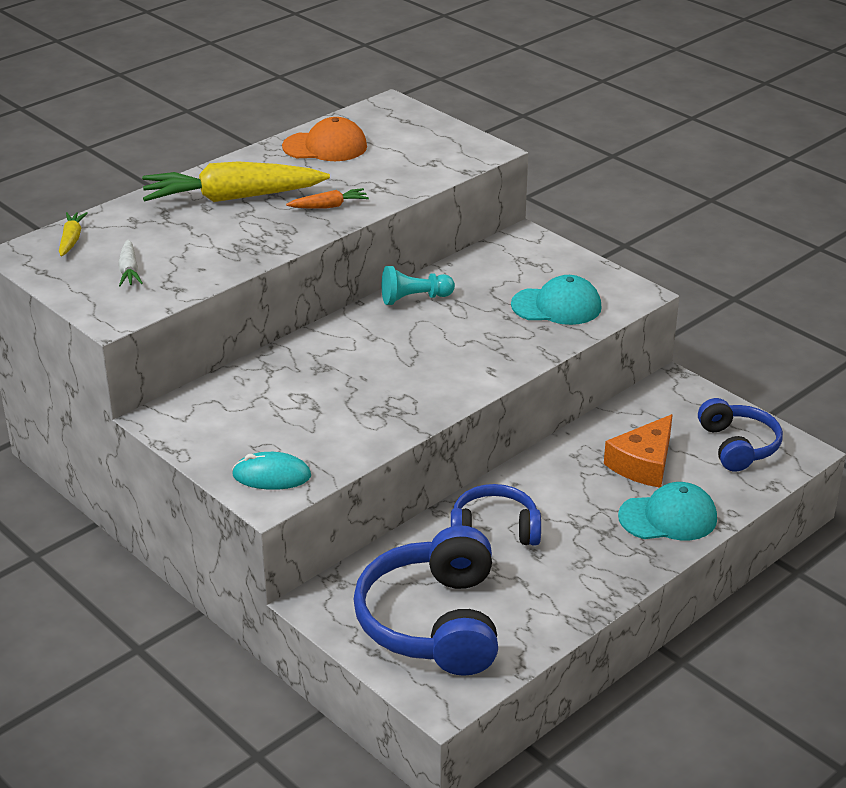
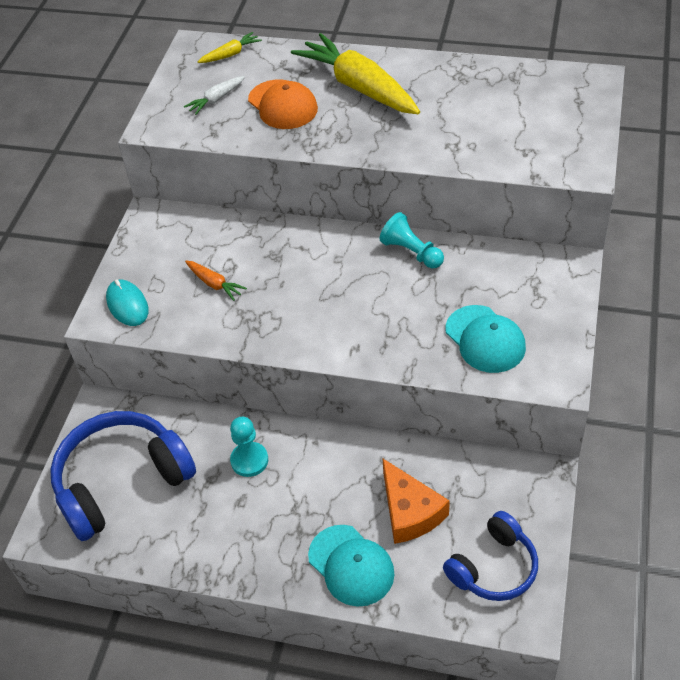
camera: 60 degrees right, 15 degrees up
orange cap [282,117,367,161] -> orange cap moved to [248,79,318,129]
orange carrot [286,188,369,209] -> orange carrot moved to [185,261,247,301]
blue headphones [451,484,541,546] -> turquoise pawn [230,417,268,477]
orange cheese [604,414,673,488] -> orange cheese turned 120 degrees counterclockwise [383,459,450,544]

